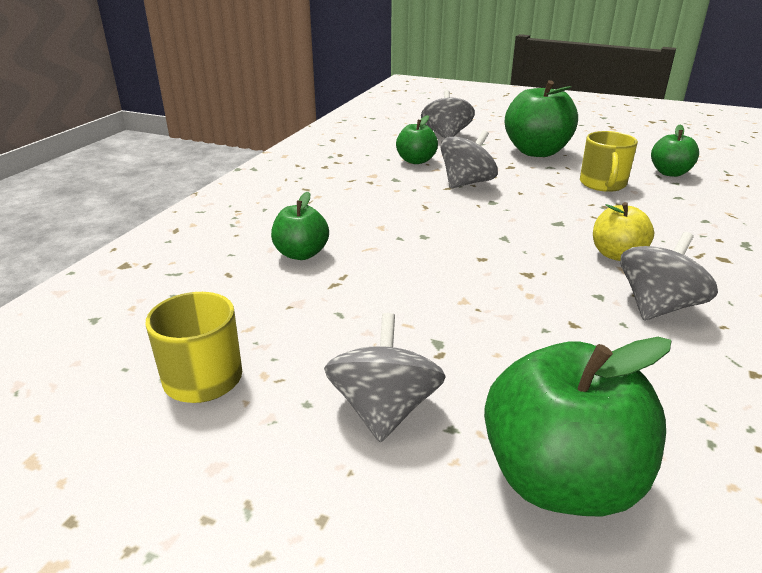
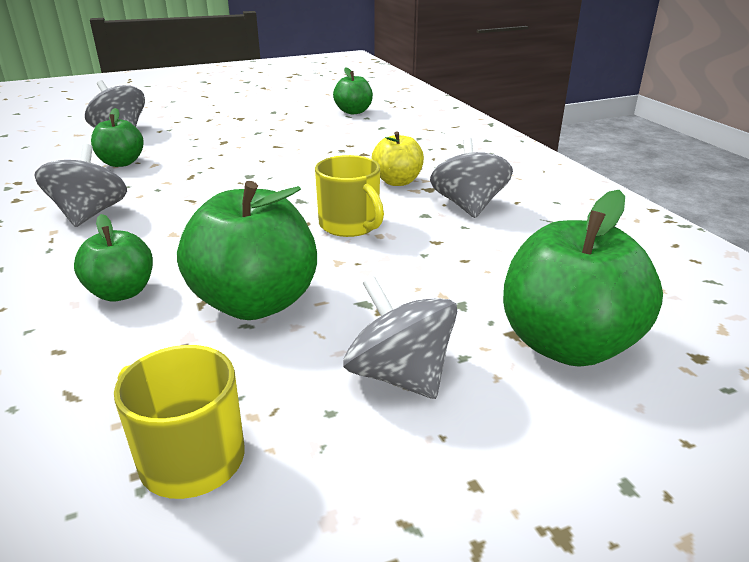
camera: 45 degrees left, 0 degrees up
grey spinning top [440,130,498,189] -> grey spinning top moved to [34,144,127,227]
green apple [505,80,578,157] -> green apple moved to [177,181,317,320]
yellow mug [580,131,638,192] -> yellow mug moved to [315,155,384,237]

